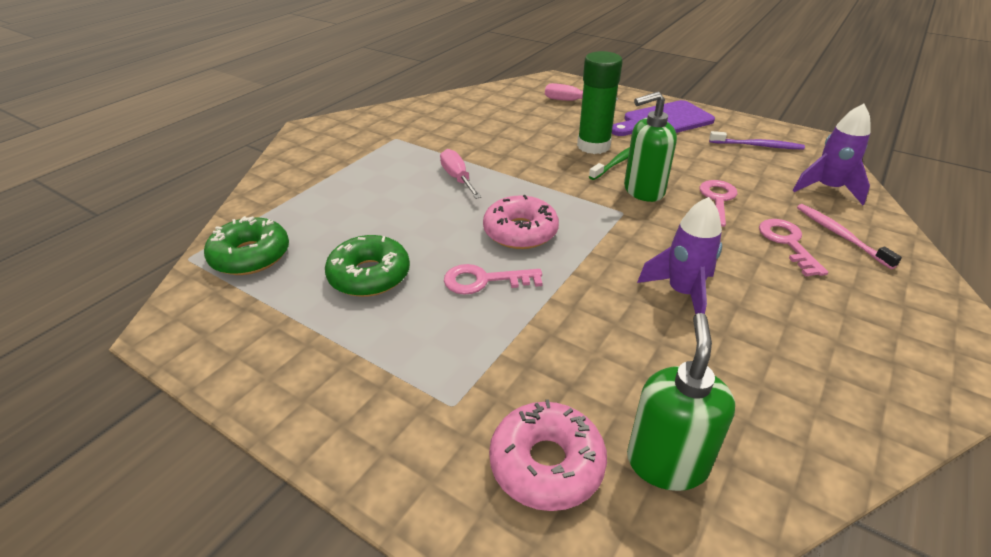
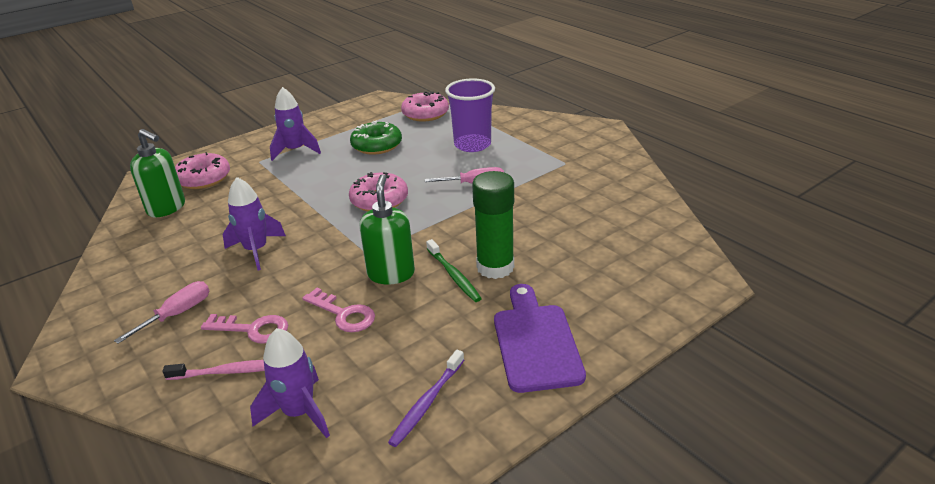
camera: 110 degrees right, 5 degrees down
green donut [204,216,289,275] -> pink donut [401,91,449,121]
pink key [444,264,542,295] -> none
pink screwdriver [545,83,618,101] -> pink screwdriver moved to [114,281,209,344]
none -> purple rocket [270,87,321,161]
none -> purple cup [445,79,495,152]

